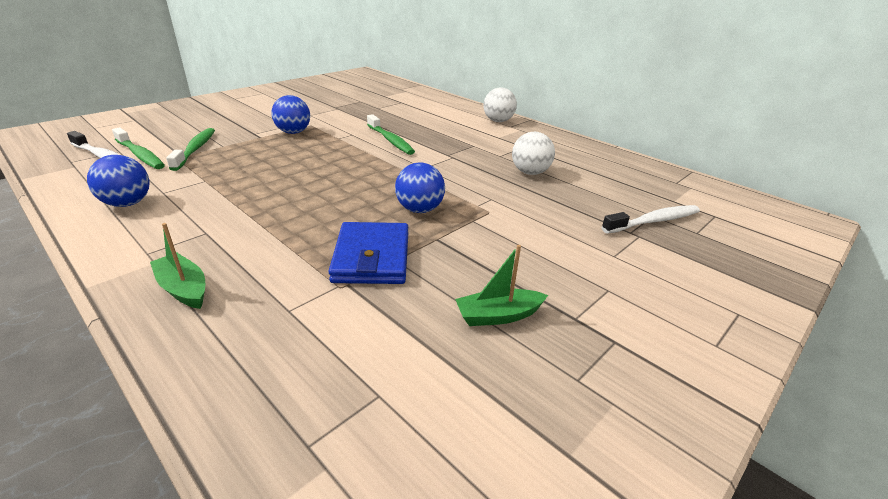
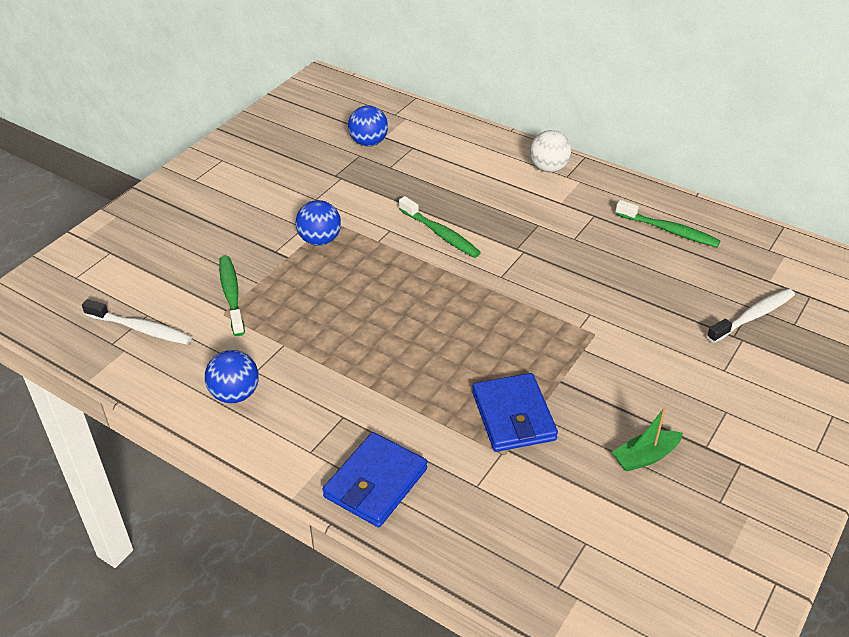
camera: 10 degrees left, 10 degrees up
green toothbrush [112,128,165,169] -> green toothbrush moved to [615,200,721,247]
green boat [150,223,205,309] -> blue wallet [322,432,427,527]
blue ball [395,162,445,213] -> blue ball moved to [348,105,388,146]
white ball [512,132,555,175] -> none

